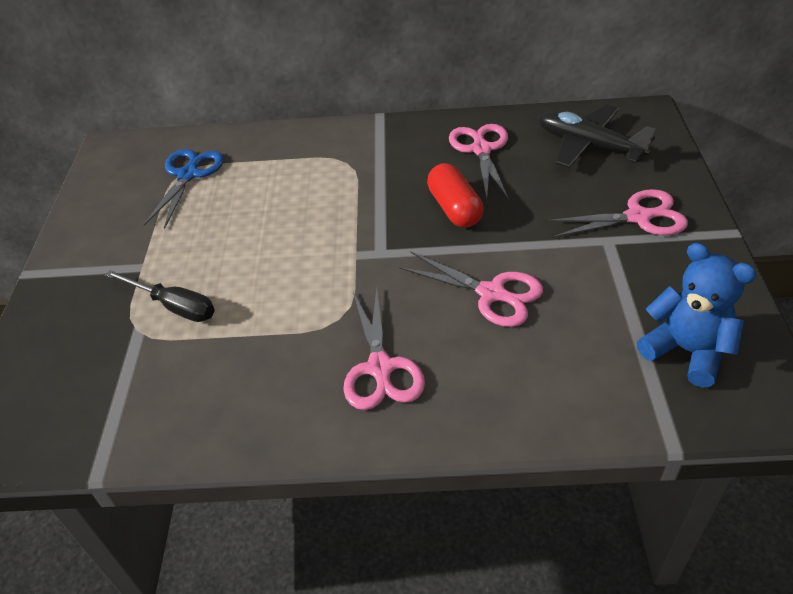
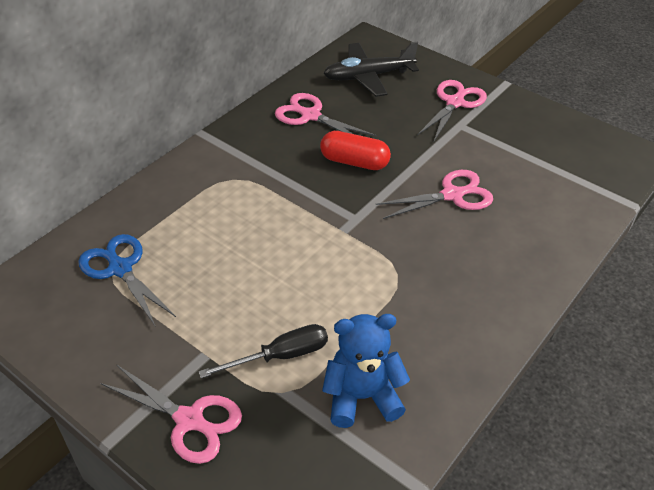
camera: 55 degrees left, 0 degrees up
pink scissors [343,287,425,410] -> pink scissors moved to [100,364,242,464]
blue teddy bear [637,243,757,388] -> blue teddy bear moved to [322,314,410,428]

